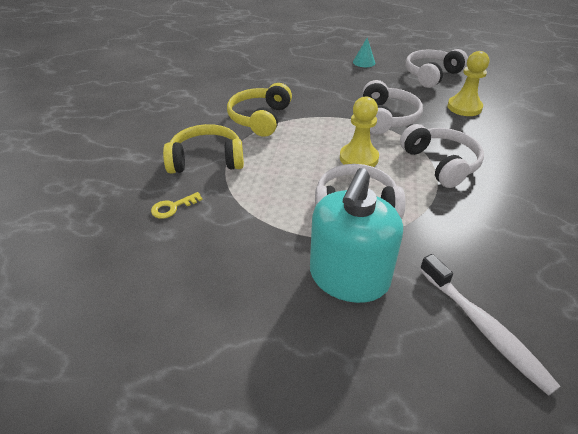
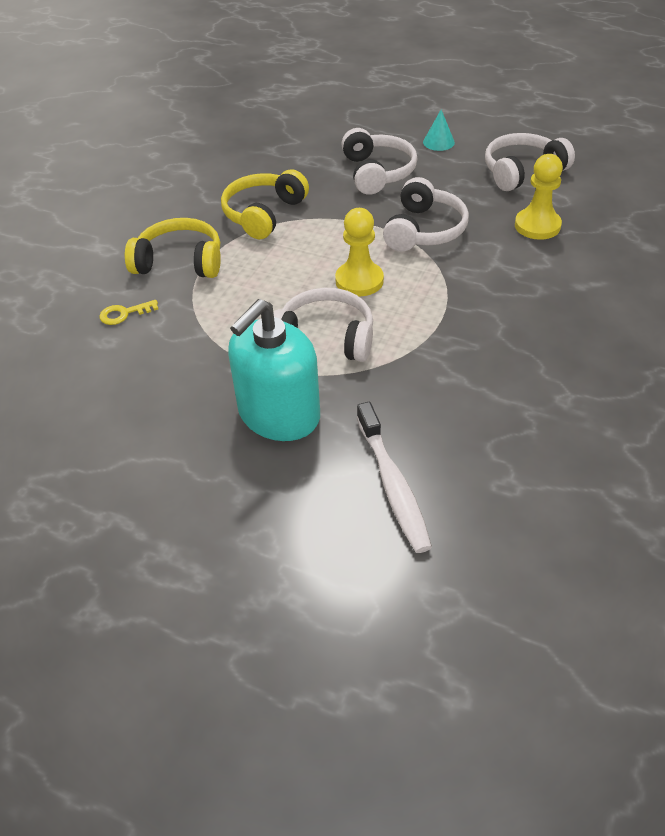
camera: 15 degrees right, 5 degrees up
white headphones [400,124,484,188] -> white headphones moved to [341,128,417,195]

